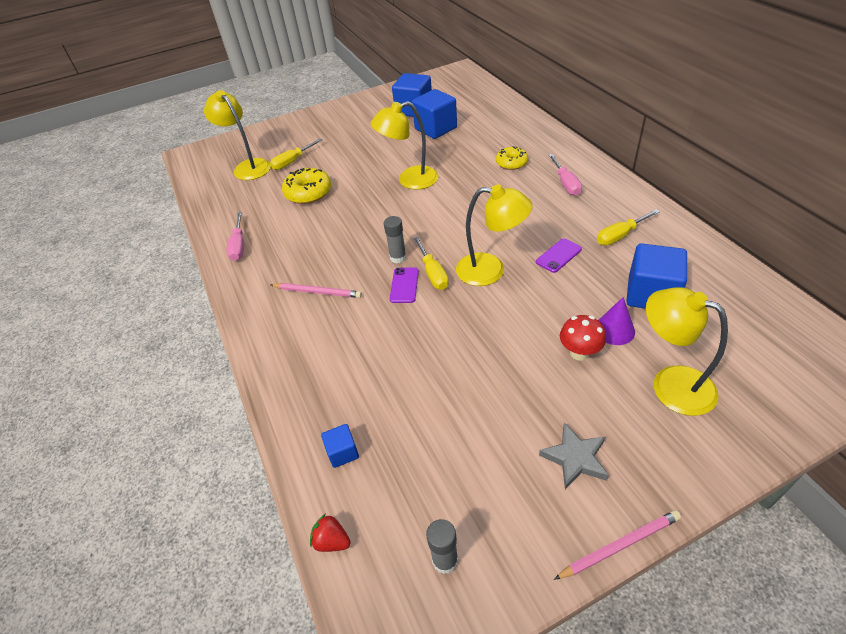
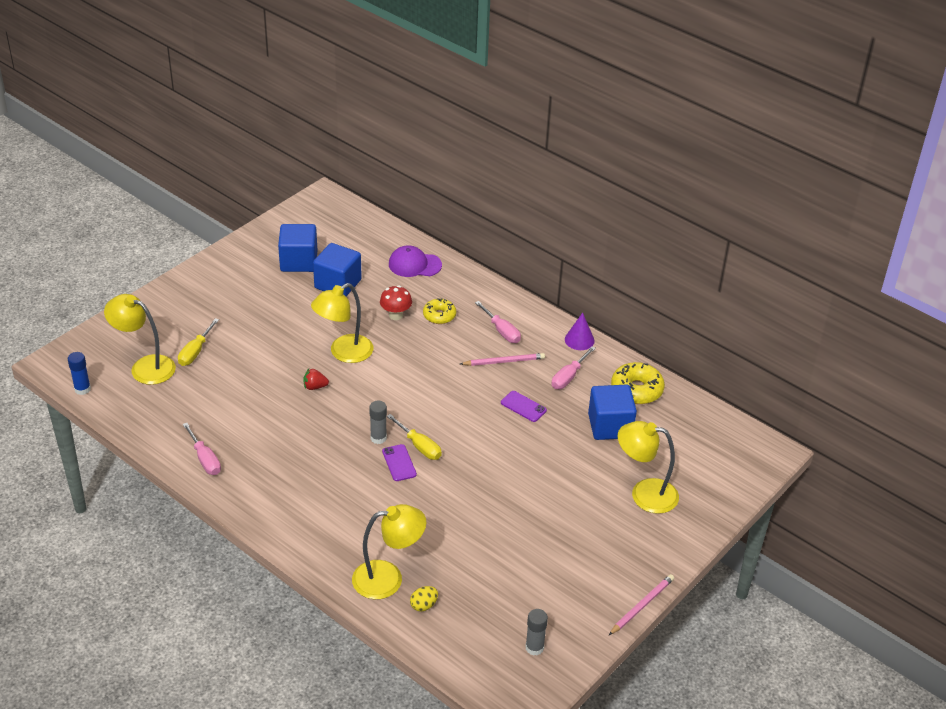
camera: 30 degrees left, 5 degrees down
pink pencil [271,283,362,298] -> pink pencil moved to [460,353,545,366]
yellow donut [282,168,331,204] -> yellow donut moved to [611,362,665,404]
red strawberry [310,514,351,552] -> red strawberry moved to [303,369,329,390]
blue cube [321,424,359,468] -> yellow egg [410,586,438,612]
yellow lamp [456,184,533,286] -> yellow lamp moved to [352,504,426,599]
purple phone [536,238,582,273] -> purple phone turned 75 degrees counterclockwise [501,391,547,422]
grey star [539,423,609,489] -> none
red mushroom [560,315,606,361] -> red mushroom moved to [380,285,412,320]
yellow screwdriver [597,209,660,245] -> pink screwdriver [552,346,596,389]
purple cone [598,297,635,345] -> purple cone moved to [565,313,595,350]
none -> blue glue stick [68,352,91,395]
none -> purple cap [389,245,442,277]

